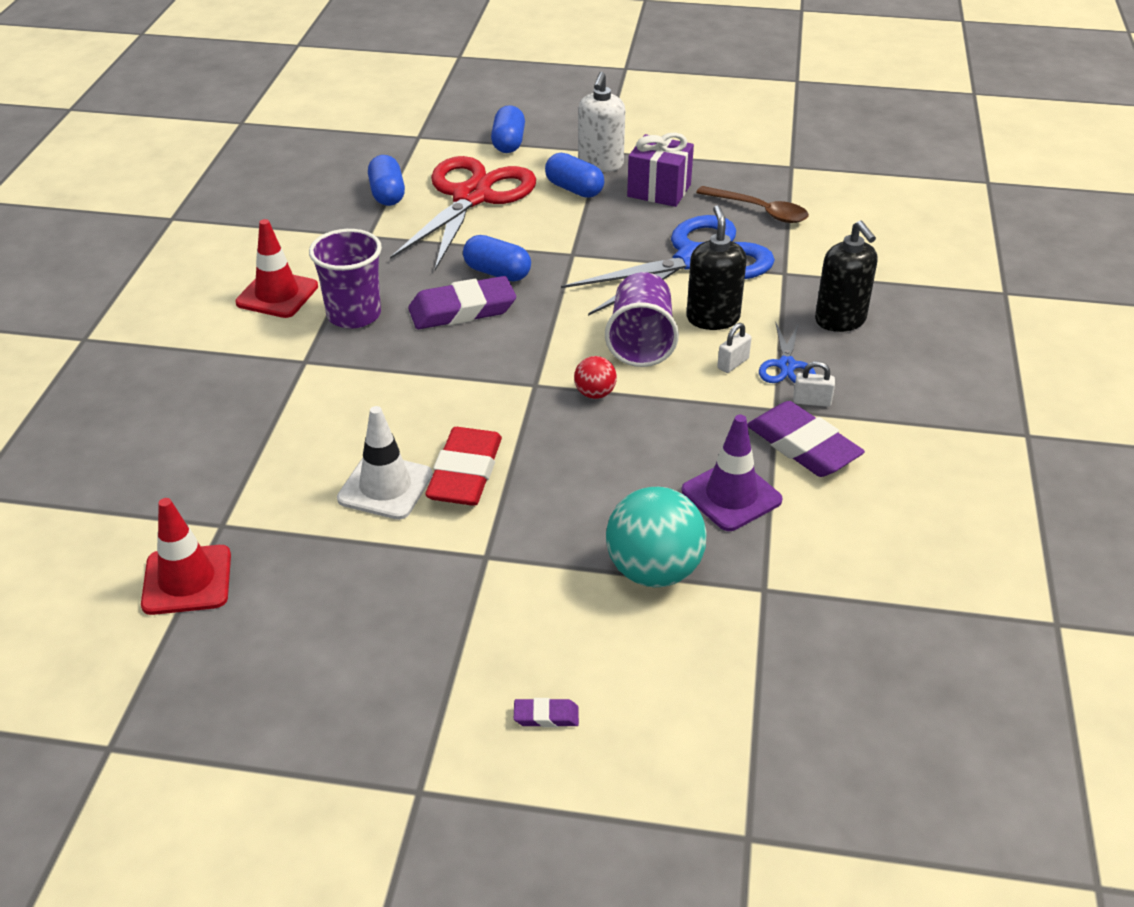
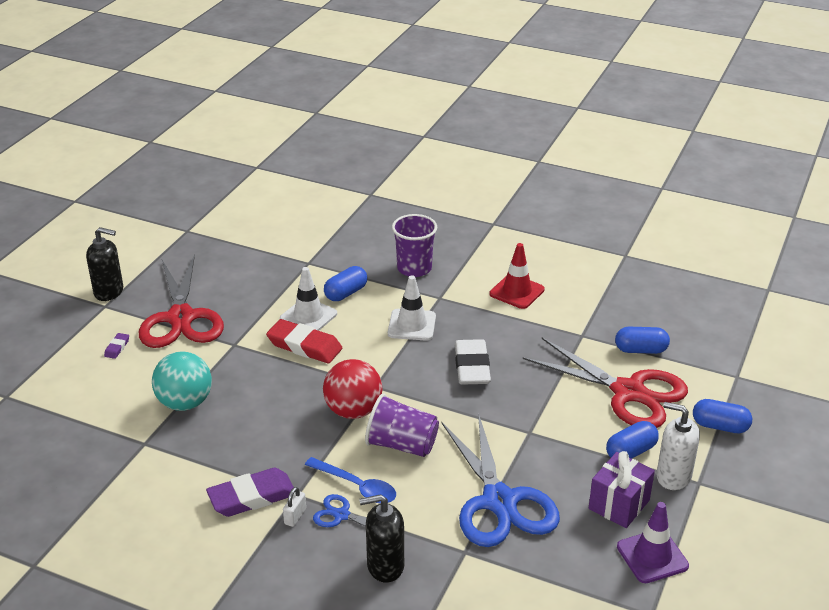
camera: 105 degrees right, 5 degrees down
red traffic cone [141,498,231,615] -> none
purple cup [309,229,382,329] -> purple cup moved to [392,214,437,277]
purple eraser [408,276,516,329] -> white eraser [455,339,491,385]
blue capsule [463,235,531,281] -> blue capsule moved to [324,266,367,301]
red ball [574,356,617,399] -> red ball [323,359,383,419], size x2.00
purple traffic cone [681,415,783,531] -> purple traffic cone moved to [617,502,689,583]
black soap dispenser [686,205,746,330] -> black soap dispenser moved to [86,227,123,301]
brown spoon [696,186,809,223] -> none
white padlock [717,323,752,373] -> blue spoon [305,457,396,504]
none -> red scissors [139,254,224,348]
none -> white traffic cone [388,275,436,340]

